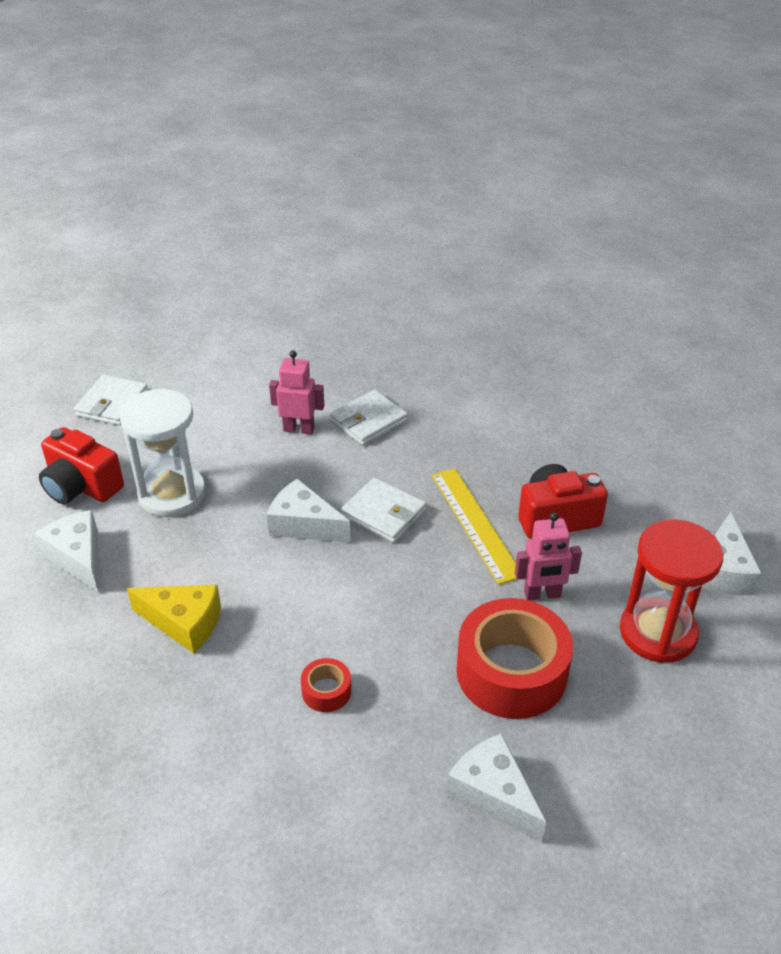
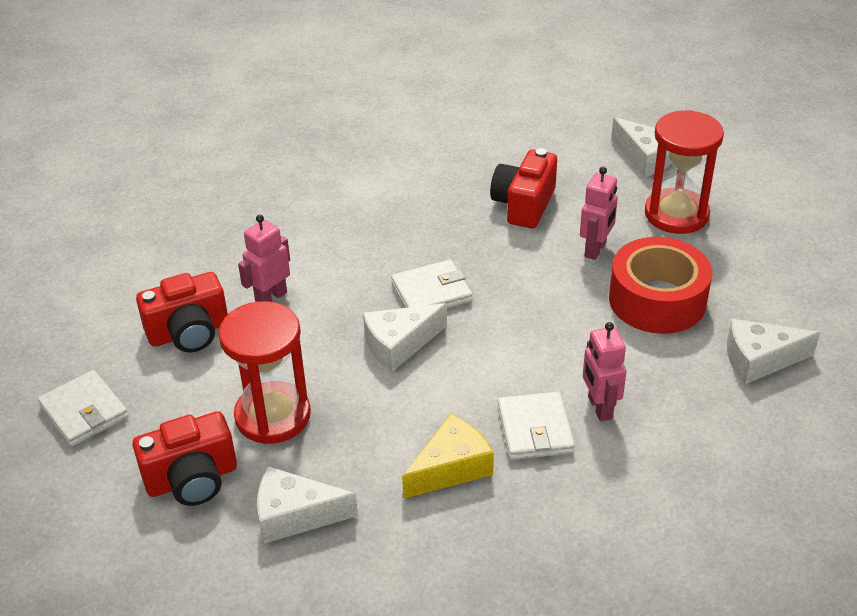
camera: 55 degrees left, 0 degrees up
white hourglass [119,389,206,517] -> red hourglass [218,301,311,444]
red tape [301,658,351,712] -> pink robot [583,322,627,421]
white wallet [330,390,408,446] -> white wallet moved to [497,391,575,460]
yellow ruler [432,469,516,585] -> none
none -> red camera [136,272,228,352]

